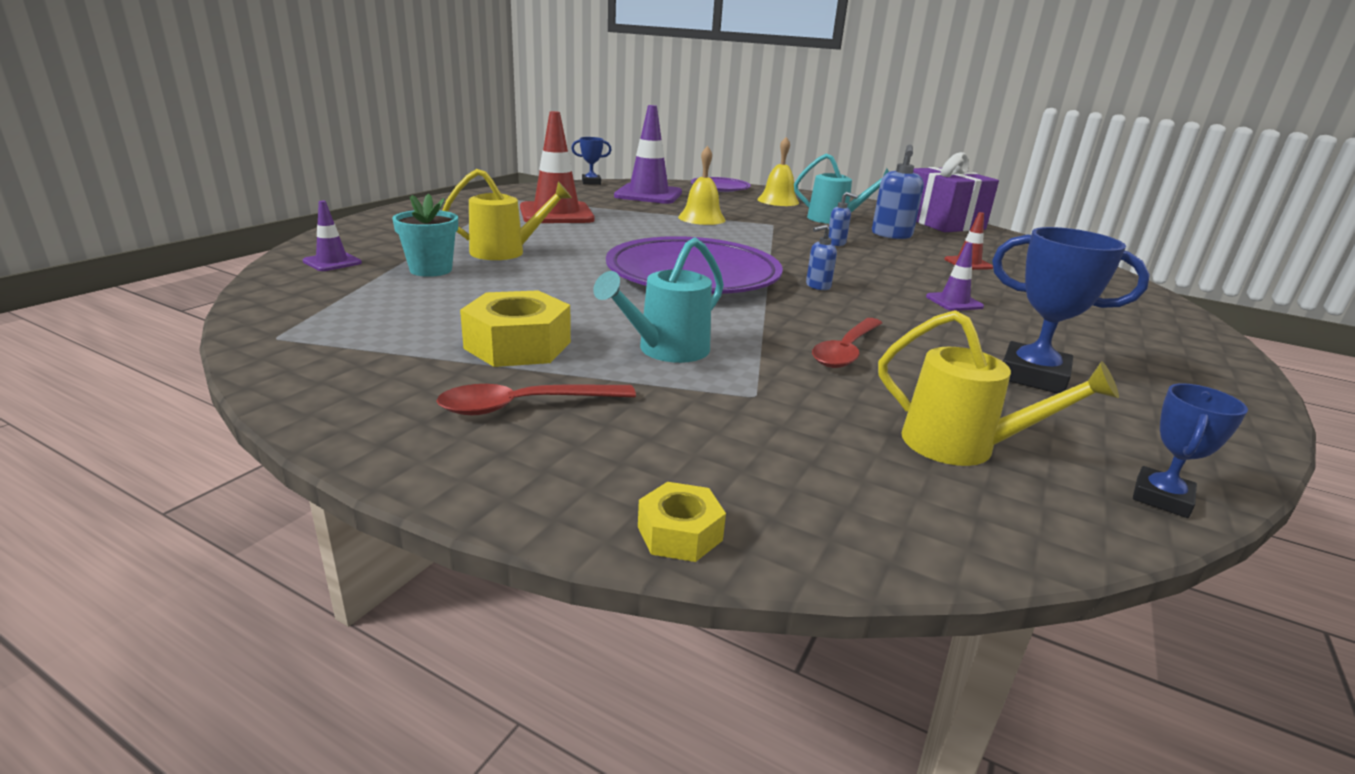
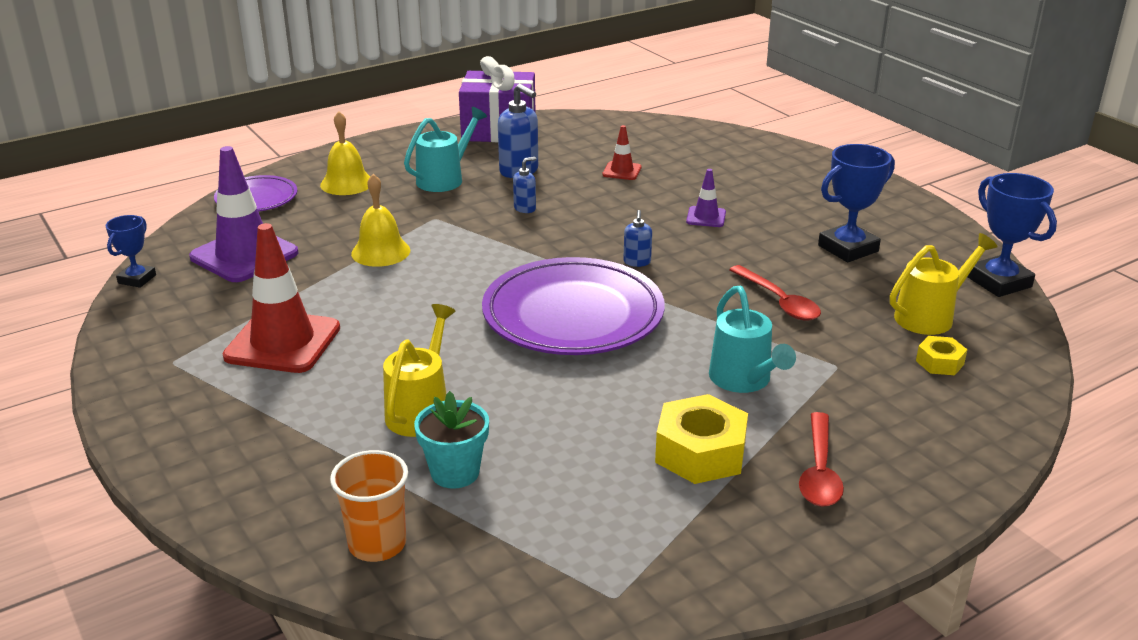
camera: 60 degrees left, 5 degrees up
purple traffic cone [303,201,362,271] -> orange cup [330,450,408,562]
yellow nut [638,482,726,562] -> yellow nut moved to [916,336,967,375]
blue trophy [1133,383,1248,518] -> blue trophy [967,173,1057,297], size x1.67

